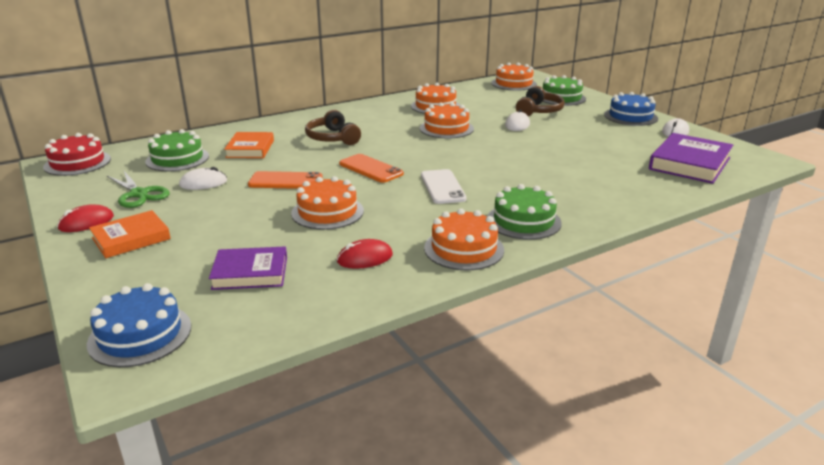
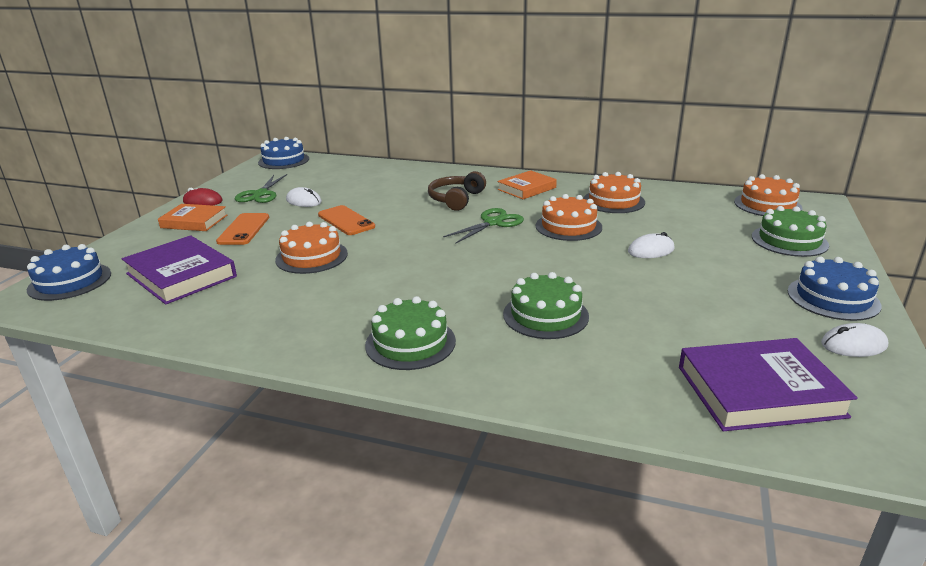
camera: 50 degrees right, 0 degrees up
red cake [43,133,111,176] -> blue cake [258,137,309,169]
green cake [145,129,209,171] -> green cake moved to [503,272,589,339]
purple book [209,246,287,290] -> purple book [122,235,237,304], size x1.52
orange book [224,132,274,158] -> orange book moved to [497,170,557,199]
red mouse [337,239,393,269] -> none
orange phone [339,154,404,183] -> orange phone moved to [216,213,269,245]
white phone [421,169,467,204] -> none
orange cake [424,208,504,270] -> none
brown headphones [516,86,565,116] -> none
none -> green scissors [443,208,524,244]

